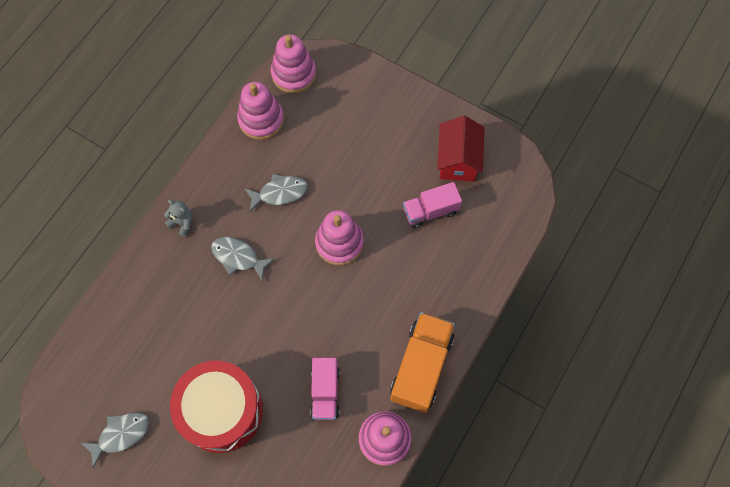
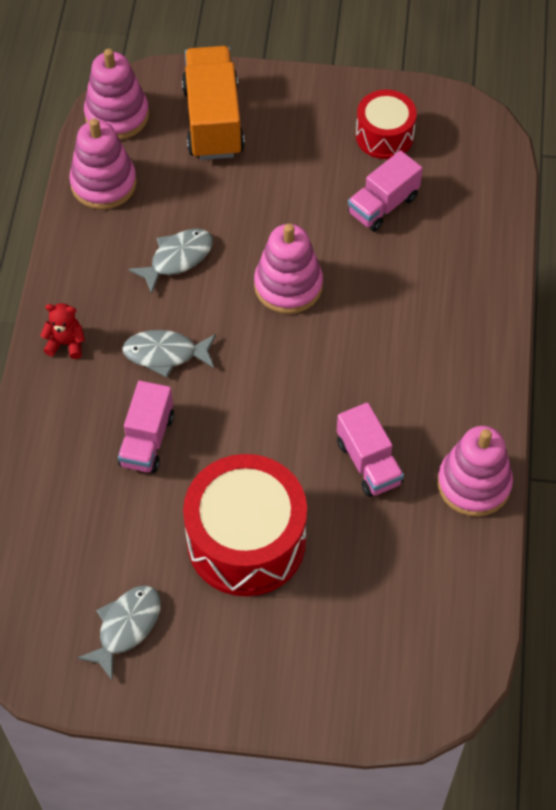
camera: 25 degrees left, 10 degrees down
grey teddy bear [164,200,193,237] -> red teddy bear [40,303,85,359]
orange truck [390,312,455,413] -> orange truck moved to [182,46,245,160]
red house [437,116,485,182] -> red drum [356,90,417,159]
none -> pink truck [118,381,174,473]

